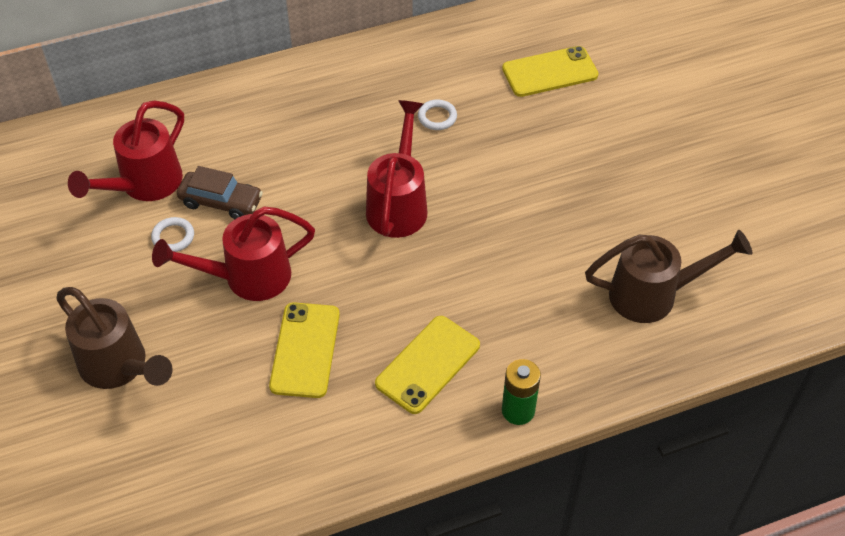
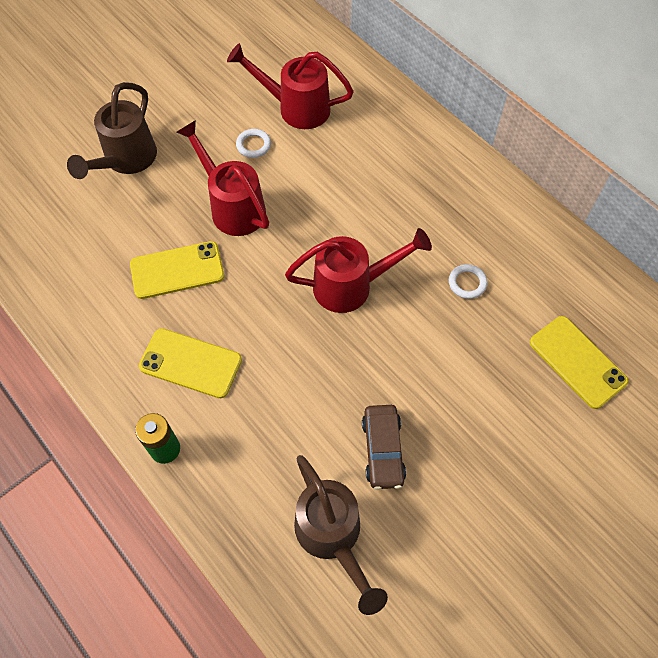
camera: 70 degrees right, 10 degrees up
brown car [177,166,263,219] -> brown car moved to [362,405,406,490]

